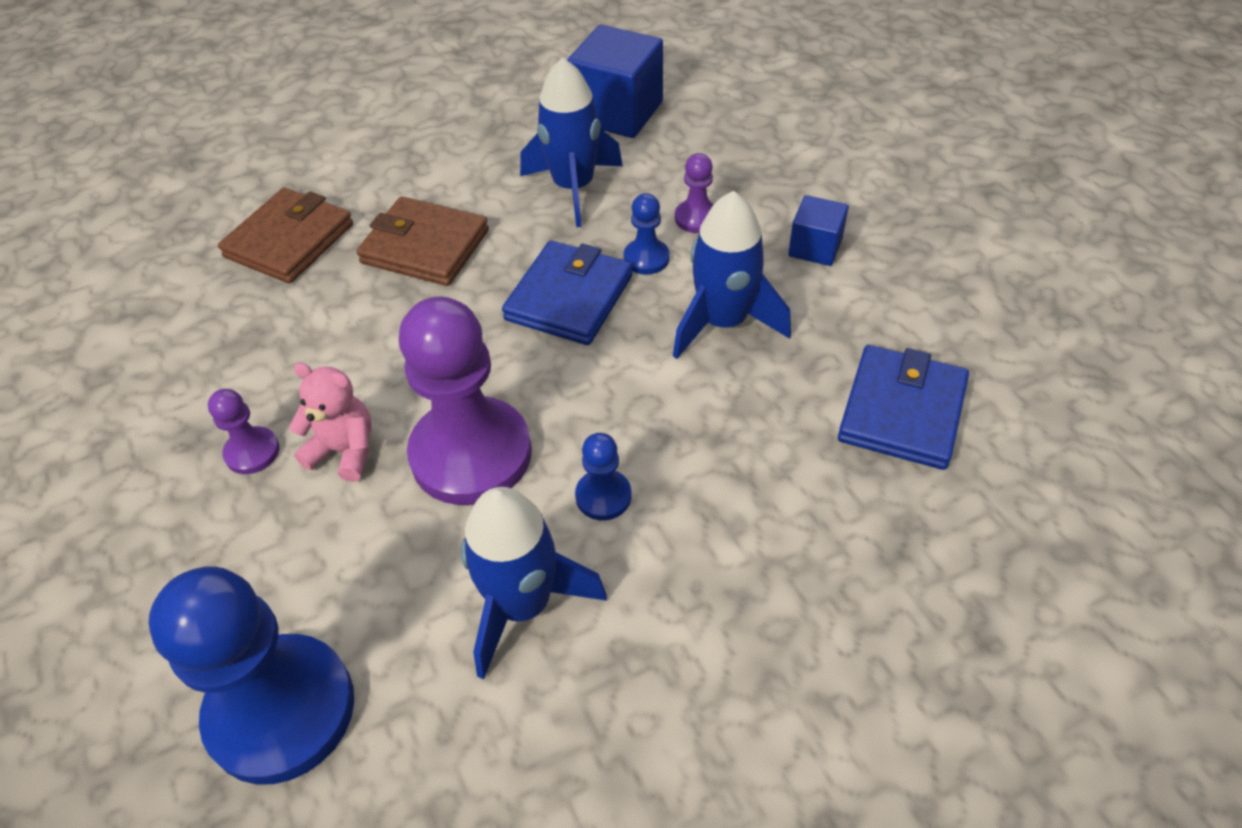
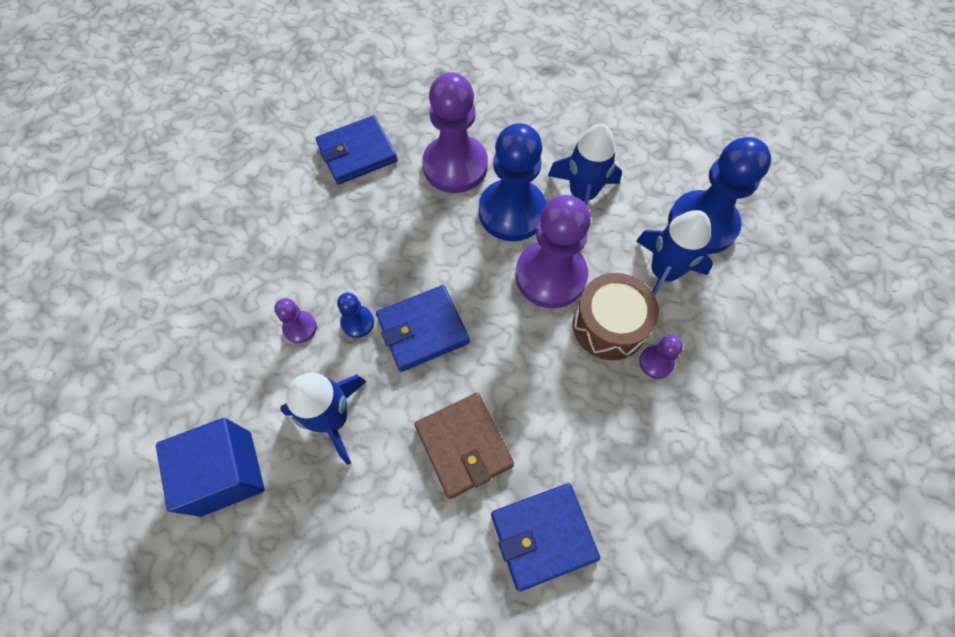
camera: 140 degrees left, 15 degrees up
brown wallet [218,188,353,284] -> blue wallet [491,483,600,592]
pink teddy bear [289,363,372,482] -> brown drum [572,273,659,360]
blue pawn [575,433,632,520] -> blue pawn [479,123,547,241], size x2.24
blue rocket [673,191,791,359] -> blue rocket moved to [636,210,713,296]
blue cube [788,195,849,266] -> none
none -> purple pawn [422,72,488,193]

